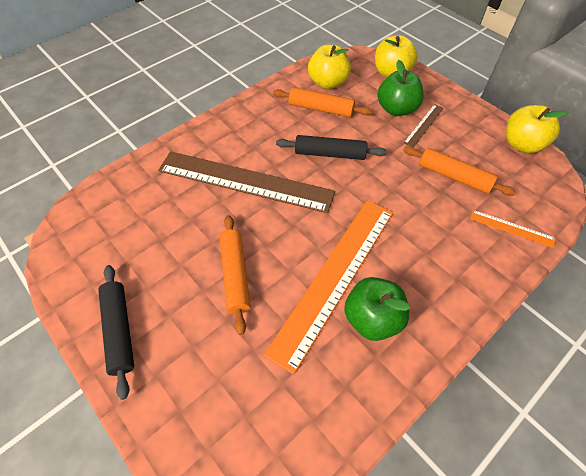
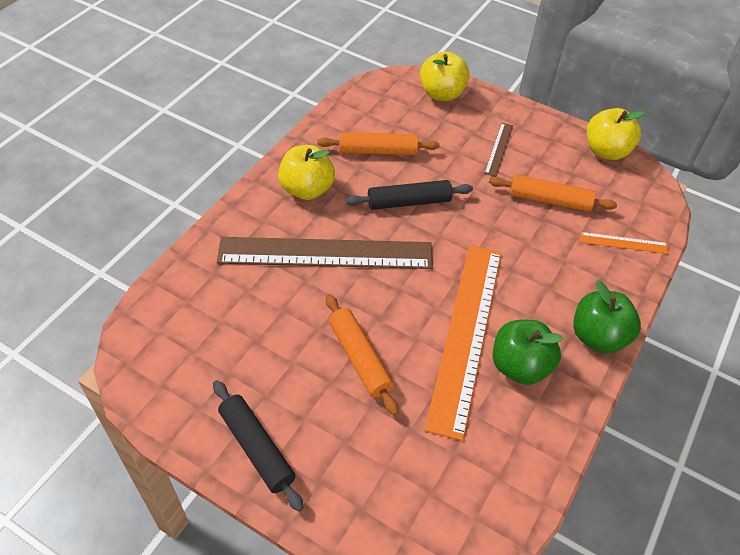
camera: 20 degrees left, 5 degrees down
yellow apple [308,45,351,89] -> yellow apple moved to [278,145,335,200]
green apple [378,60,424,116] -> green apple moved to [573,281,641,354]

